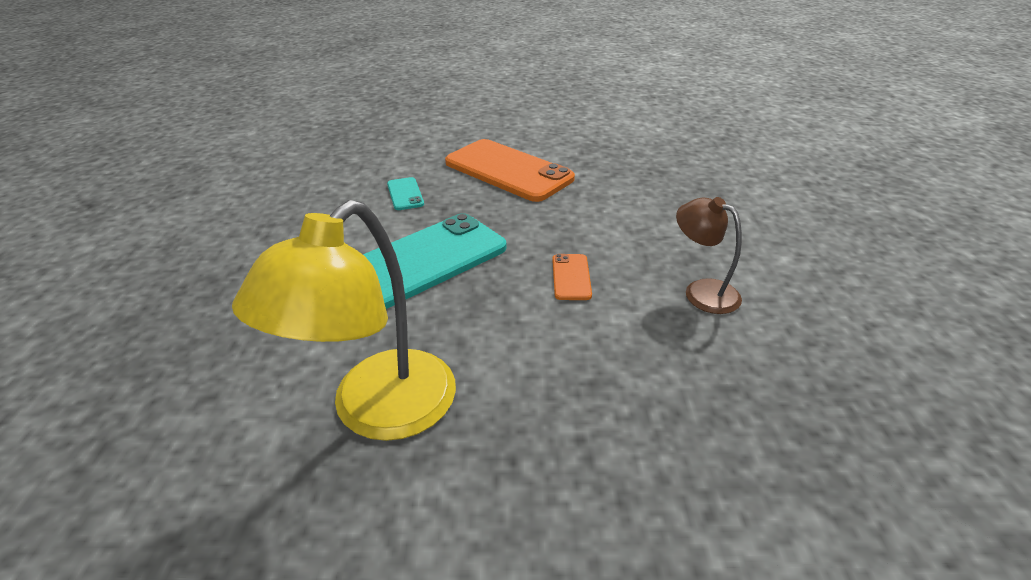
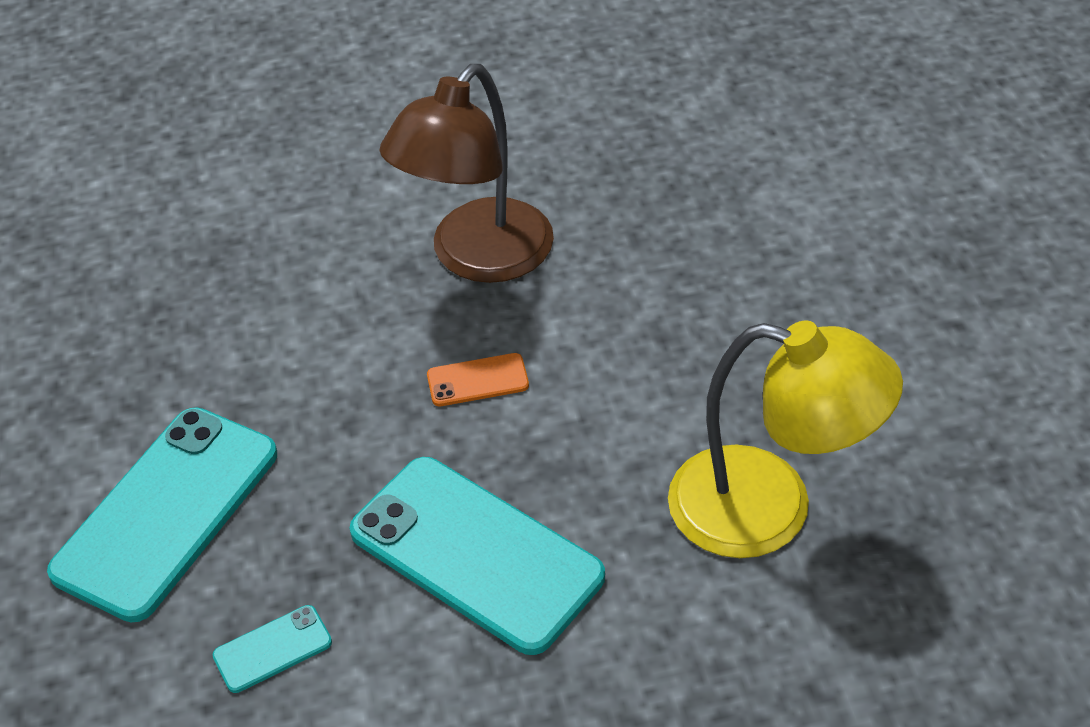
camera: 100 degrees left, 10 degrees up
orange phone [445,139,575,202] -> turquoise phone [47,407,277,623]
brown lamp [676,197,742,314] -> brown lamp [380,64,554,283], size x1.83

